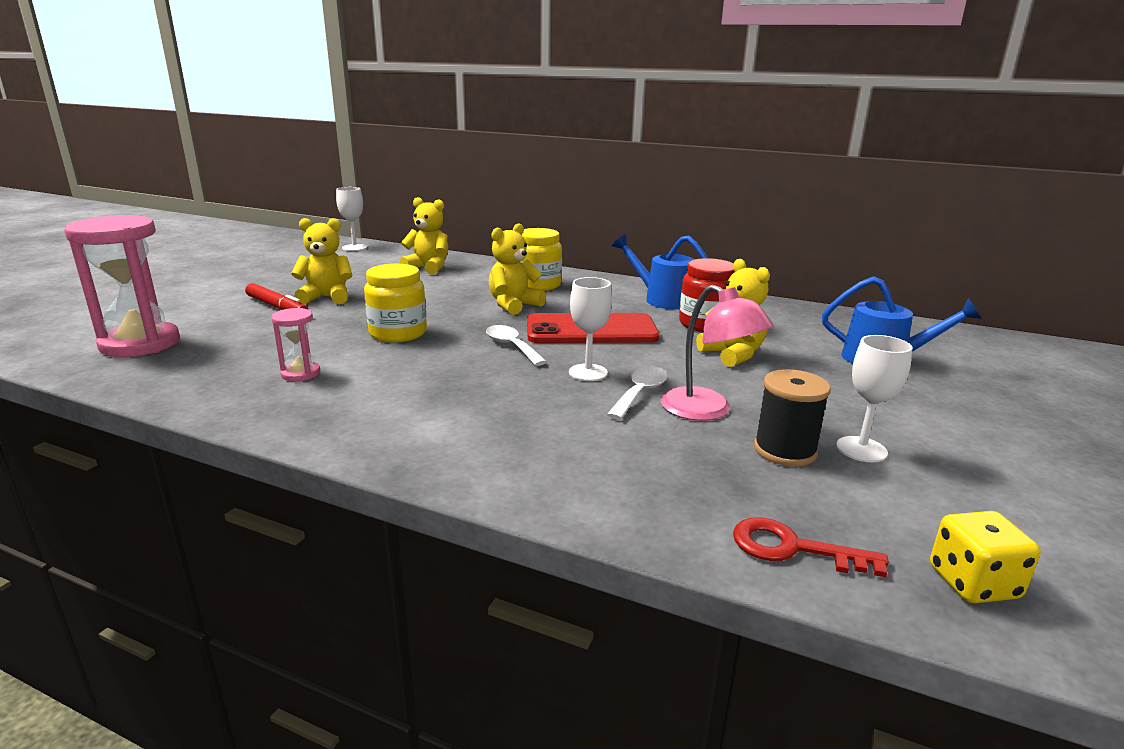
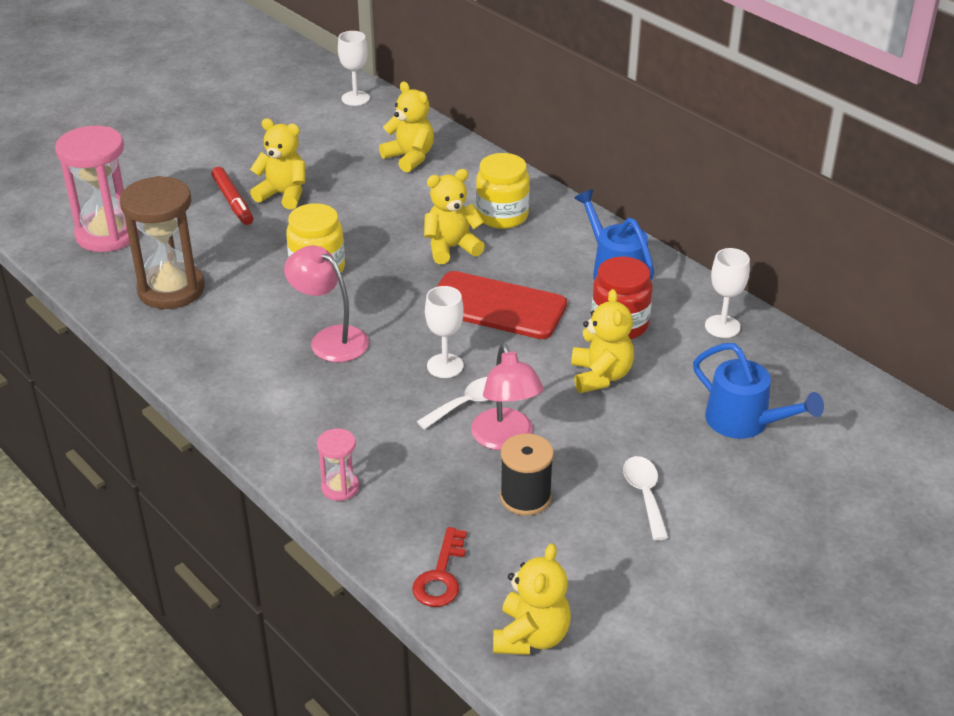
camera: 25 degrees right, 15 degrees up
pink hourglass [271,308,320,381] -> pink hourglass moved to [317,428,359,501]
white spoon [486,325,547,366] -> white spoon moved to [623,456,669,540]
red key [733,517,889,577] -> red key turned 120 degrees counterclockwise [412,527,467,607]
white goblet [836,335,913,462] -> white goblet moved to [705,248,750,338]
yellow dice [930,511,1041,603] -> yellow teddy bear [493,543,571,655]
none -> brown hourglass [120,176,205,309]
none -> pink lamp [284,246,369,362]

